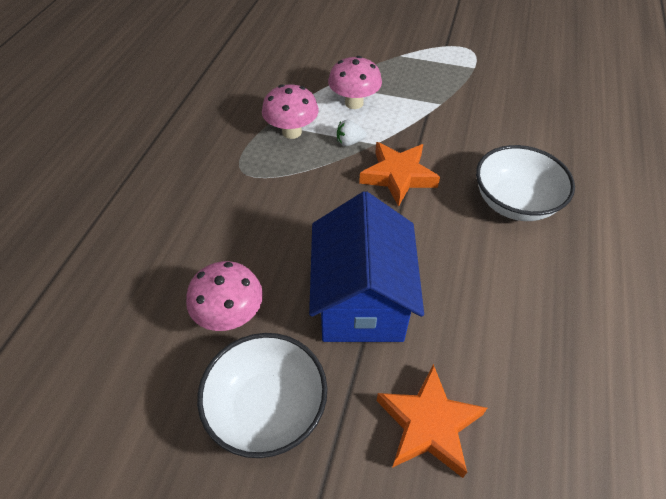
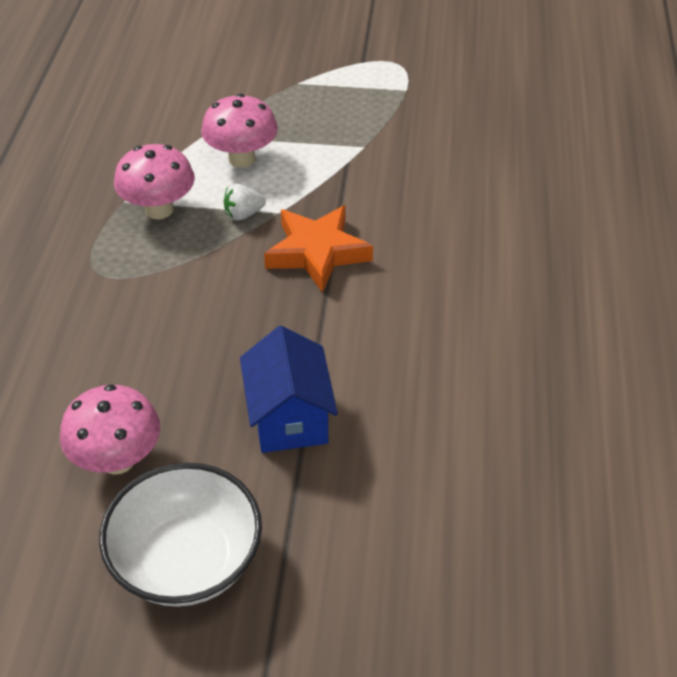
camera: 10 degrees left, 5 degrees down
blue house [309,191,424,342] -> blue house [240,326,338,453], size x0.64
orange star [377,364,487,478] -> none
white bowl [476,145,575,221] -> none

